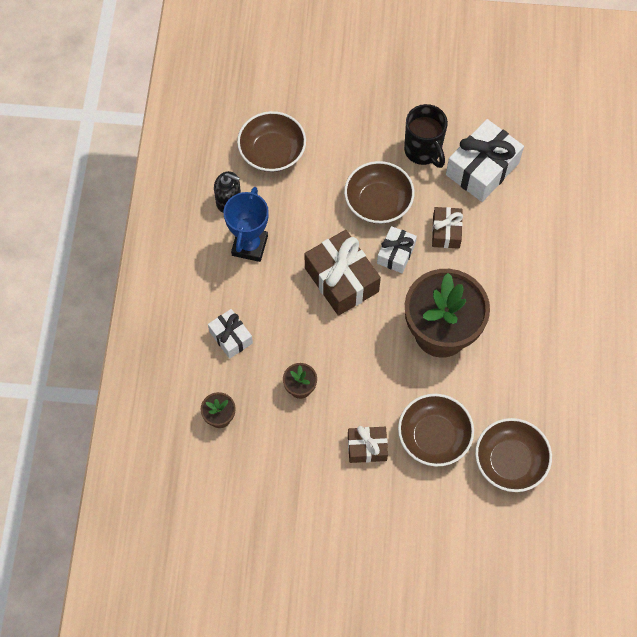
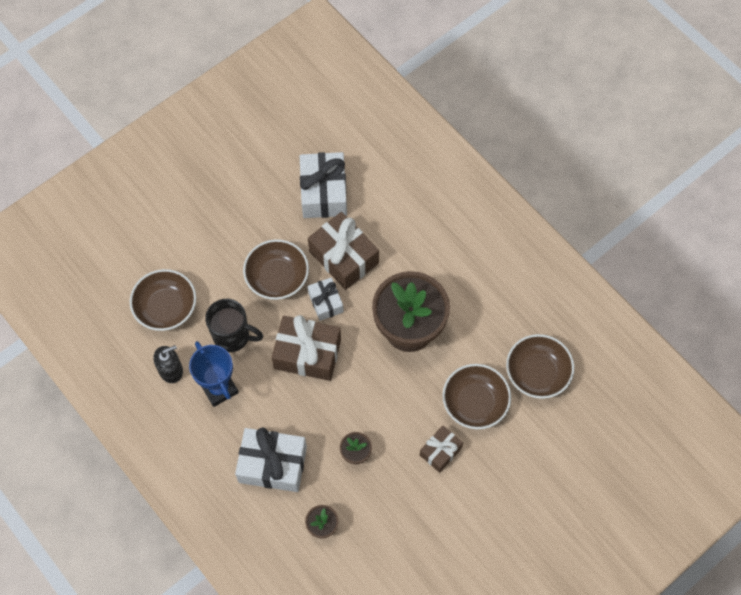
camera: 45 degrees left, 0 degrees up
white gift [208,309,253,359] -> white gift [235,427,307,492], size x1.76
black mug [404,104,448,168] -> black mug moved to [205,299,263,352]
brown gift [432,207,463,249] -> brown gift [308,212,379,290], size x1.76

